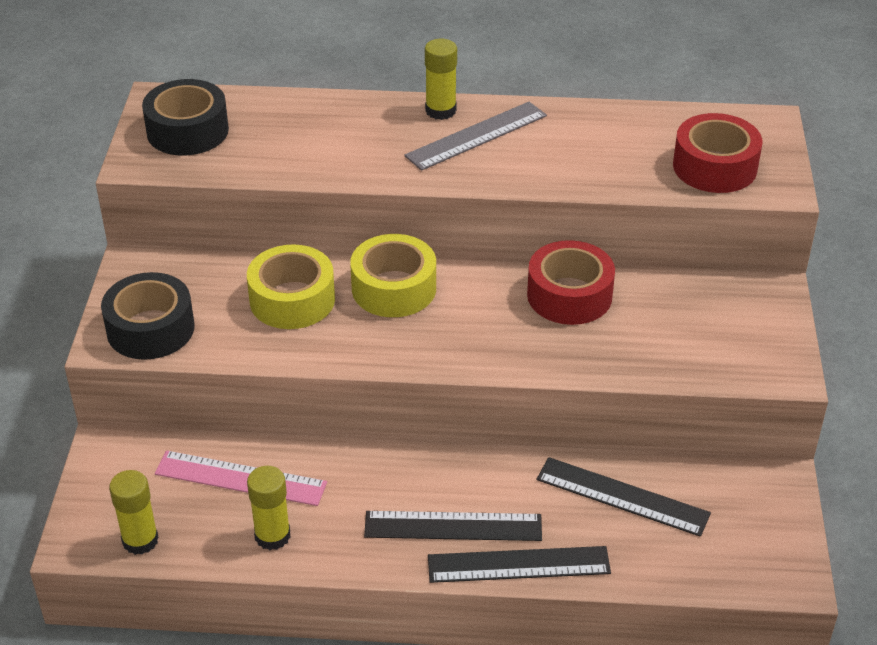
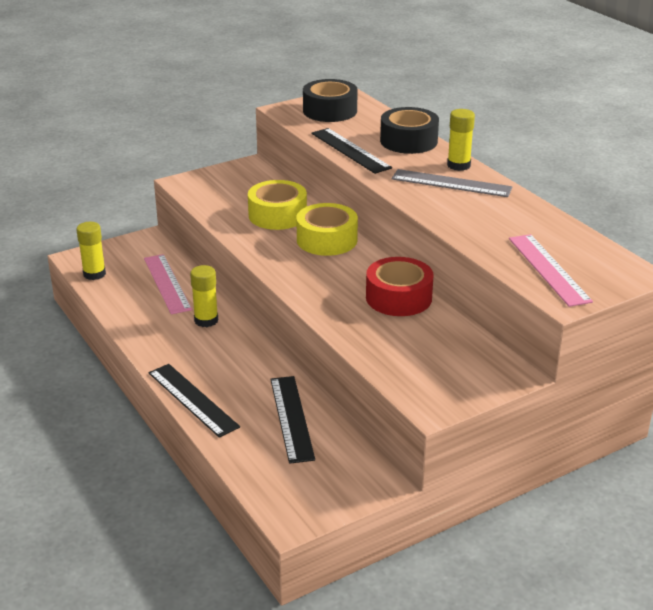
camera: 55 degrees right, 10 degrees down
black tape [101,272,194,360] -> black tape moved to [380,107,439,154]
yellow glue stick [247,466,291,550] -> yellow glue stick moved to [190,265,218,327]
black ruler [364,511,542,541] -> black ruler moved to [311,128,392,174]
red tape [673,113,762,193] -> pink ruler [509,234,593,307]

